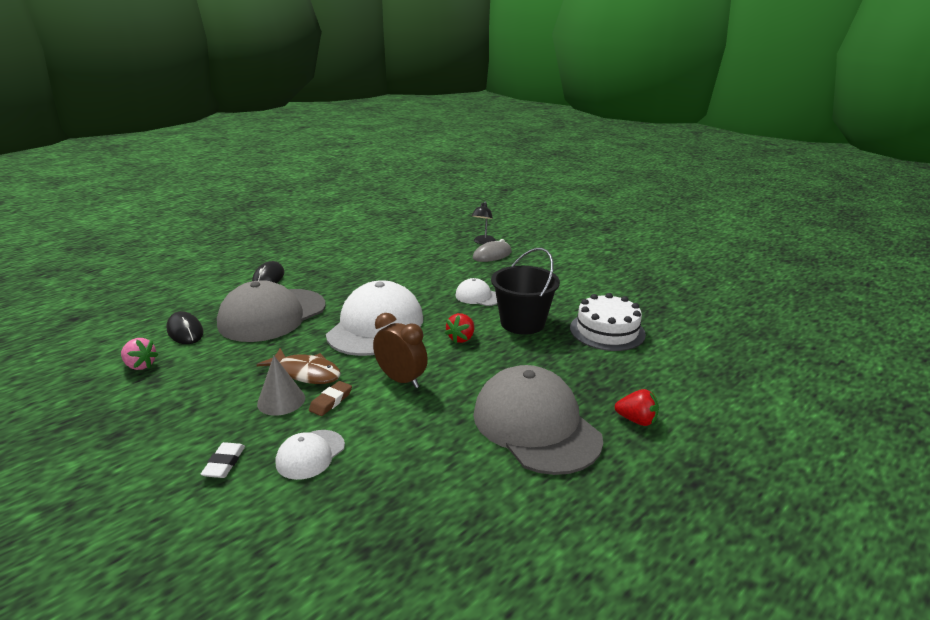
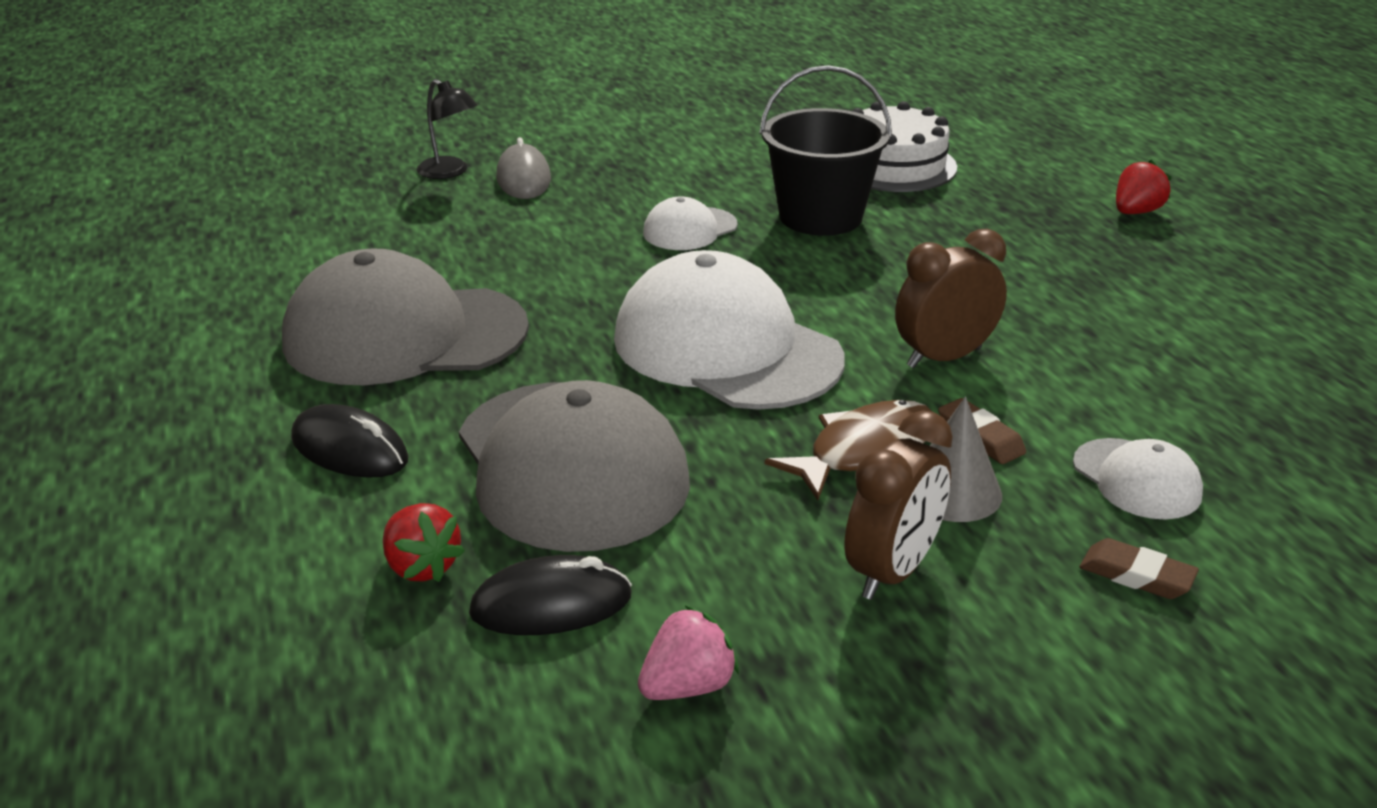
camera: 65 degrees left, 5 degrees up
white eraser [201,442,245,478] -> brown eraser [1080,538,1199,599]
red strawberry [445,313,474,343] -> red strawberry moved to [383,503,465,582]
grey cap [473,365,603,475] -> grey cap moved to [282,249,529,385]
none -> brown clock [844,410,953,600]

